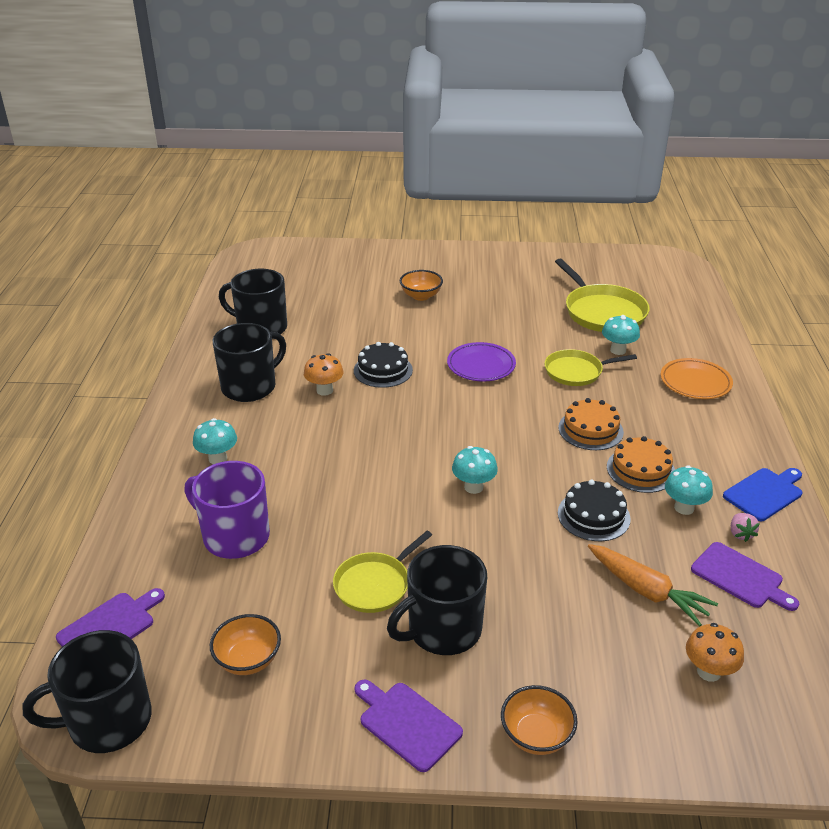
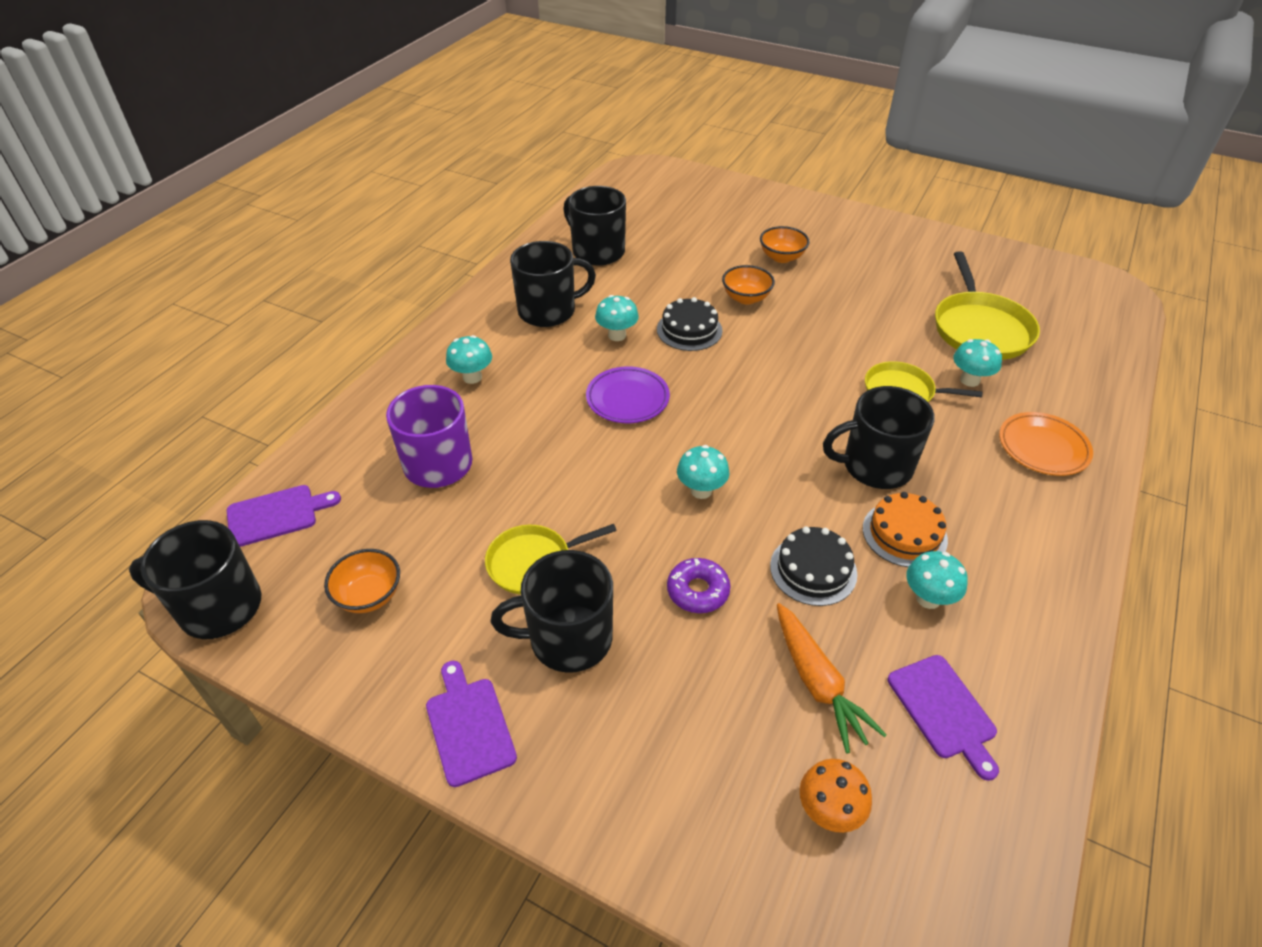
camera: 25 degrees right, 10 degrees up
orange mushroom [304,353,344,396] -> turquoise mushroom [595,295,639,341]
purple plate [447,342,516,382] -> purple plate moved to [586,366,670,423]
orange bowl [501,685,578,755] -> orange bowl moved to [722,265,775,304]
orange cake [558,398,624,450] -> black mug [823,386,935,489]
blue cutting board [723,468,802,521] -> none
pink strawberry [731,513,760,542] -> none
none -> purple donut [667,558,730,613]

